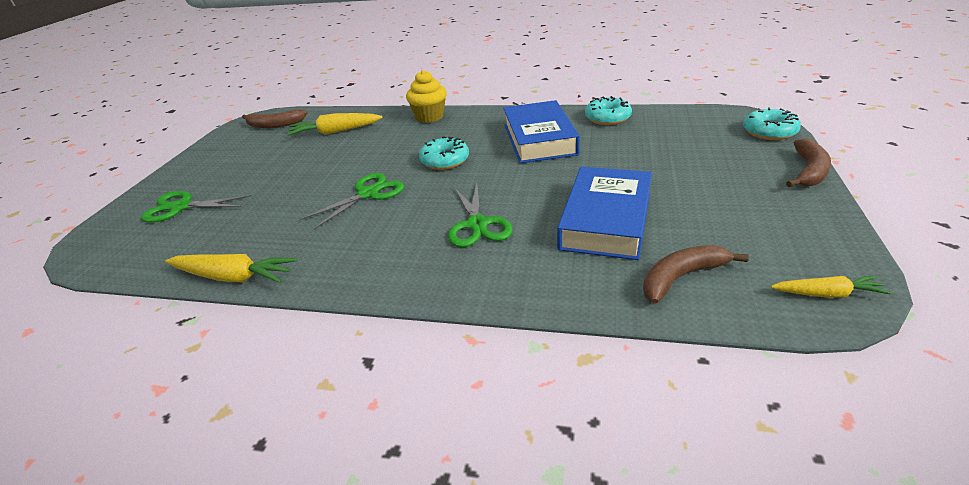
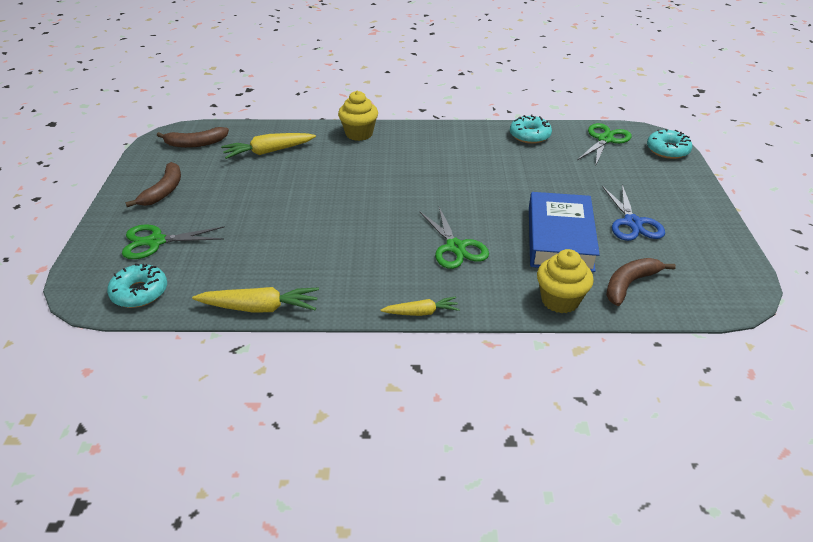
camera: 15 degrees left, 5 degrees up
green scissors [300,173,404,230] -> green scissors moved to [577,123,632,166]
turquoise donut [419,137,469,170] -> turquoise donut moved to [107,263,167,308]
blue book [503,100,580,163] -> none
yellow carrot [771,275,891,298] -> yellow carrot moved to [380,297,460,316]
brown banana [786,138,831,187] -> brown banana moved to [125,162,181,207]
none -> yellow cupcake [537,249,594,313]
none -> blue scissors [602,185,665,241]

